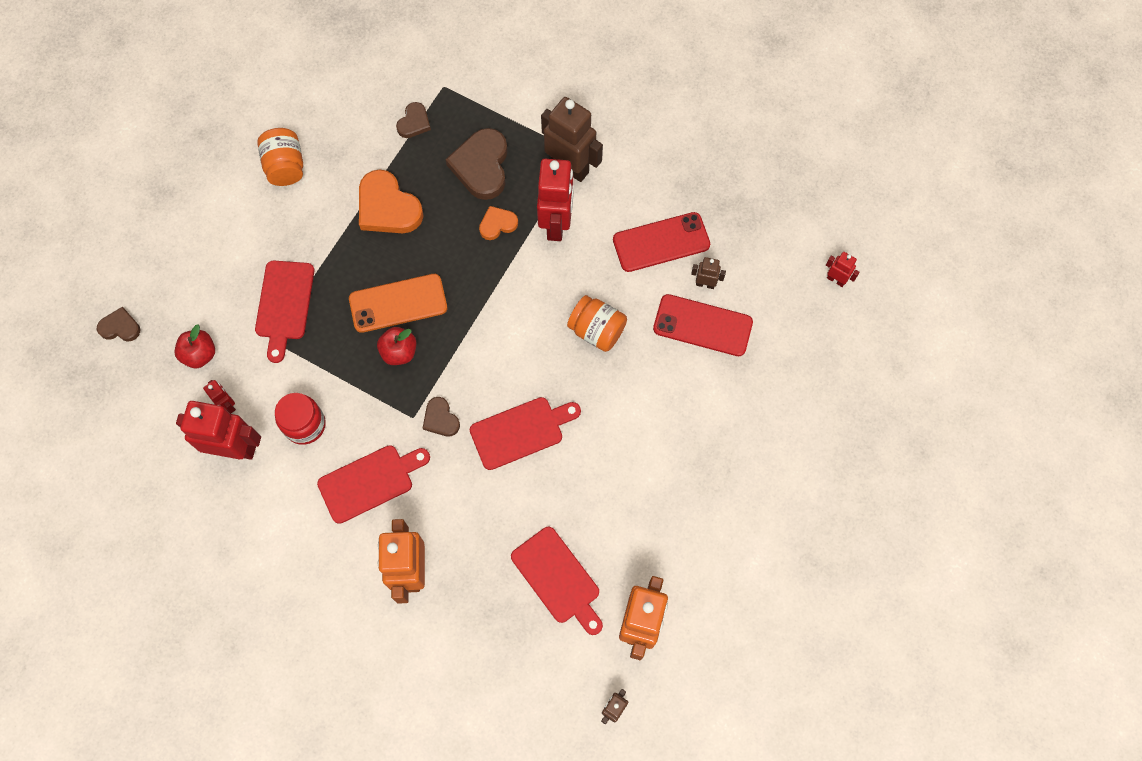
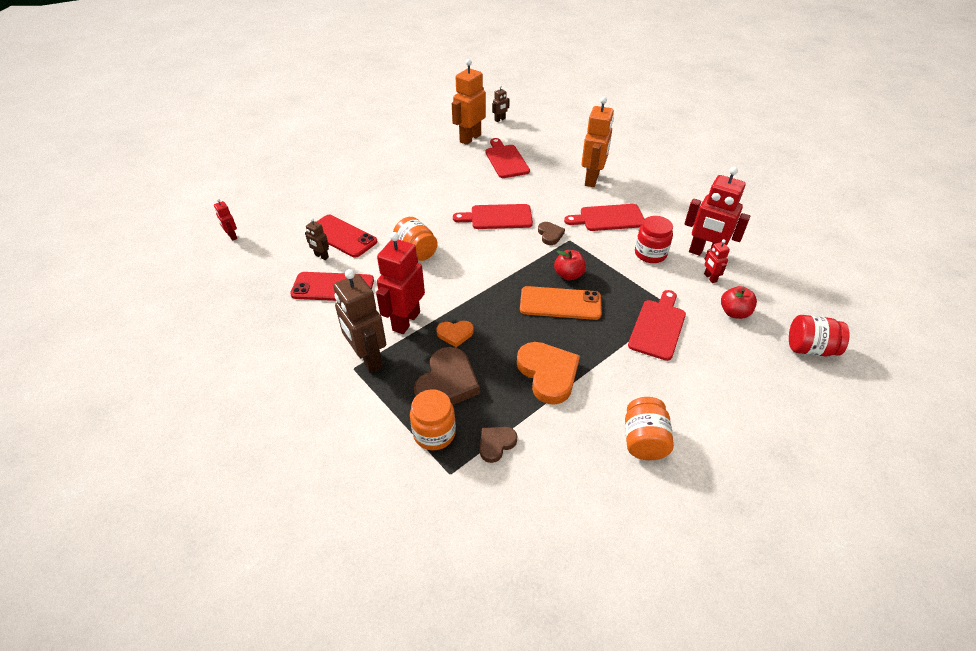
camera: 160 degrees left, 25 degrees down
brown heart [97,307,140,342] -> red jar [789,315,850,357]
none -> orange jar [410,389,456,450]

